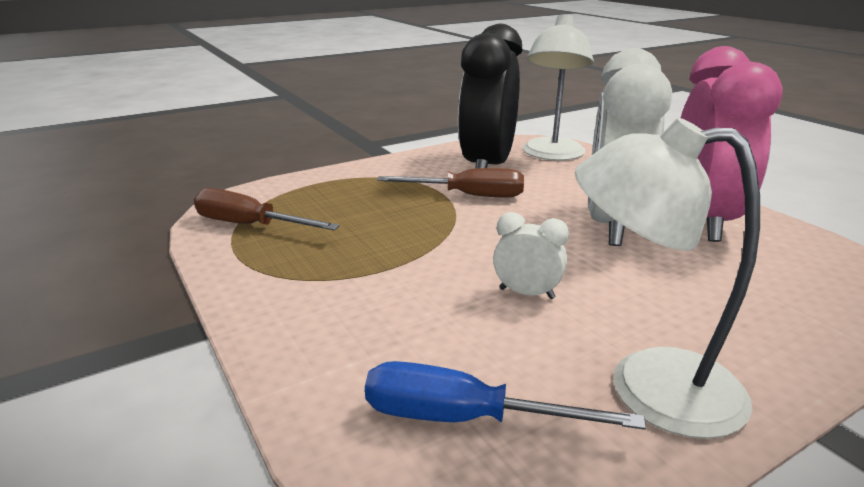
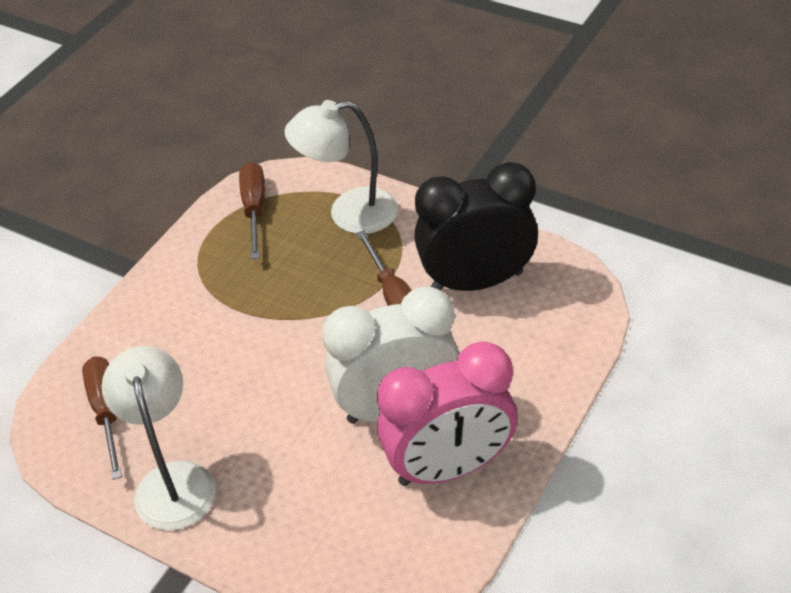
camera: 65 degrees right, 20 degrees up
blue screwdriver [365,361,646,430] -> brown screwdriver [82,356,122,480]
white clock [493,212,569,299] -> none
white lamp [523,14,594,161] -> white lamp moved to [284,100,398,234]

